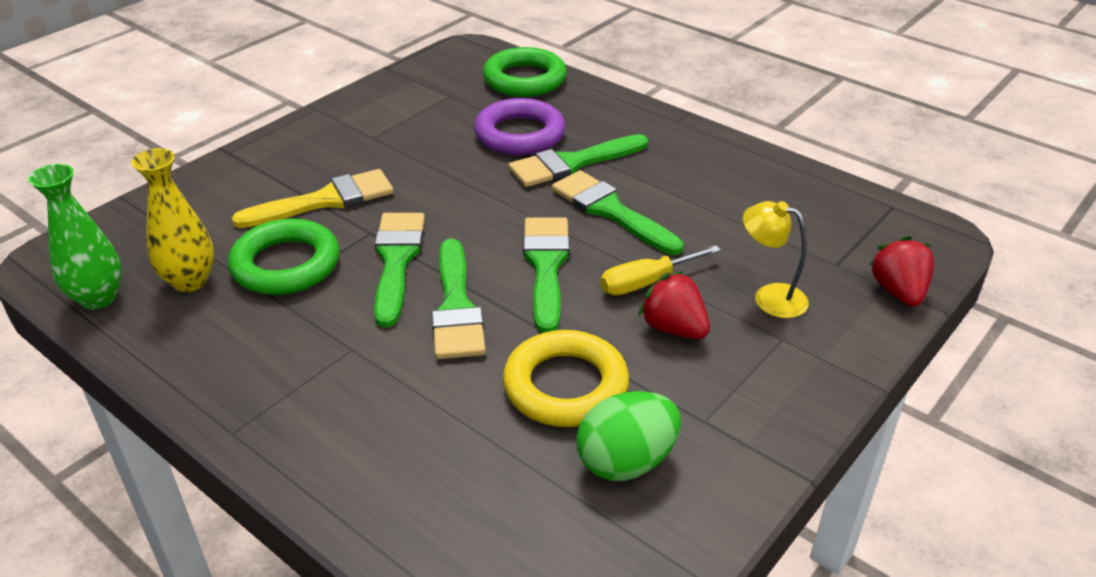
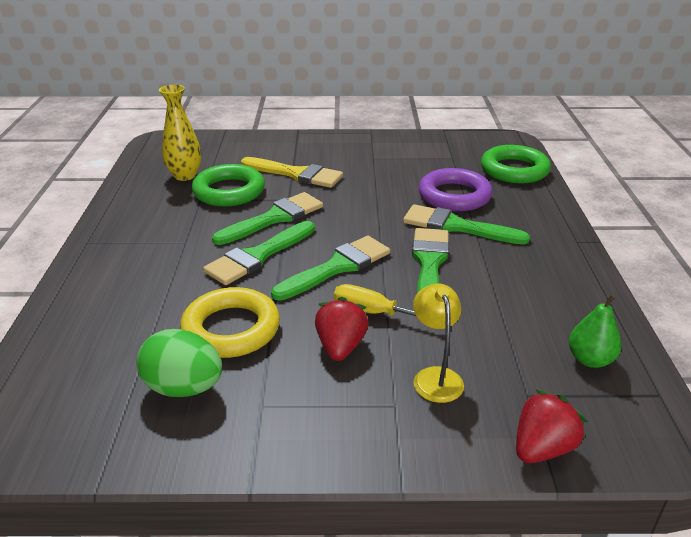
camera: 50 degrees right, 5 degrees down
green vase [28,164,122,310] -> none
none -> green pear [569,294,622,368]

